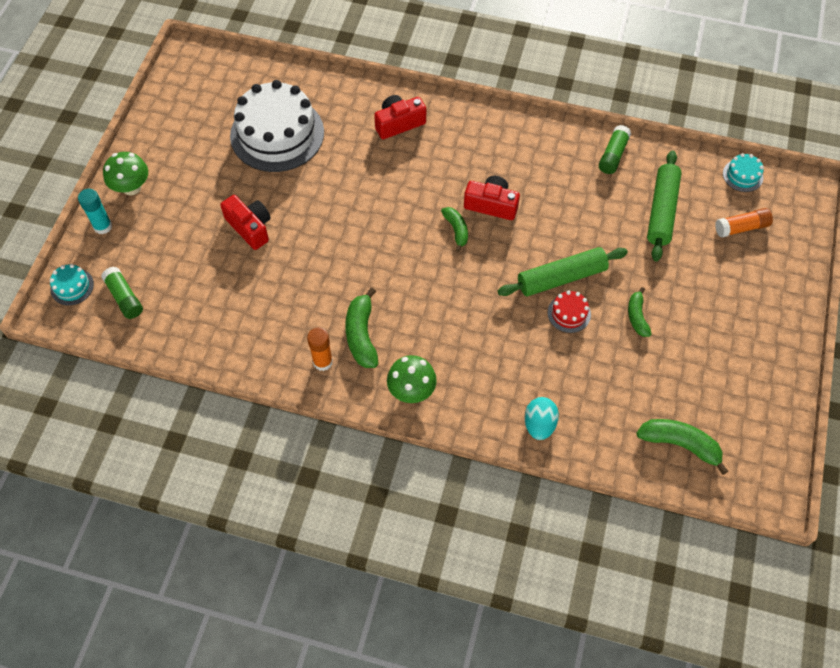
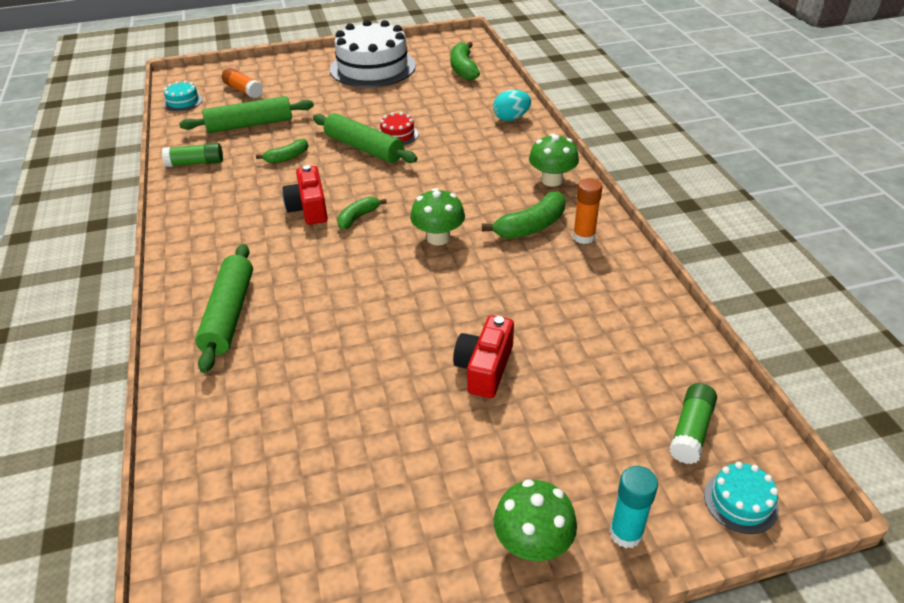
camera: 120 degrees left, 20 degrees down
white cake [230,80,324,172] -> white cake moved to [330,19,416,87]
red camera [374,95,426,139] -> green rolling pin [195,244,253,373]
green banana [628,287,651,337] -> green banana moved to [256,139,308,163]
none -> green mushroom [410,188,465,245]

